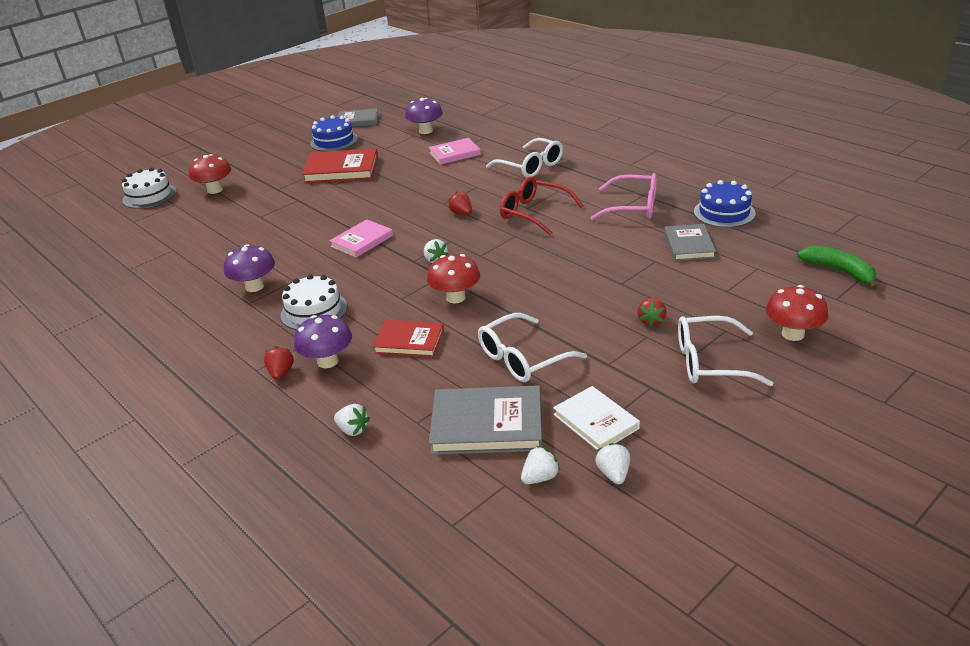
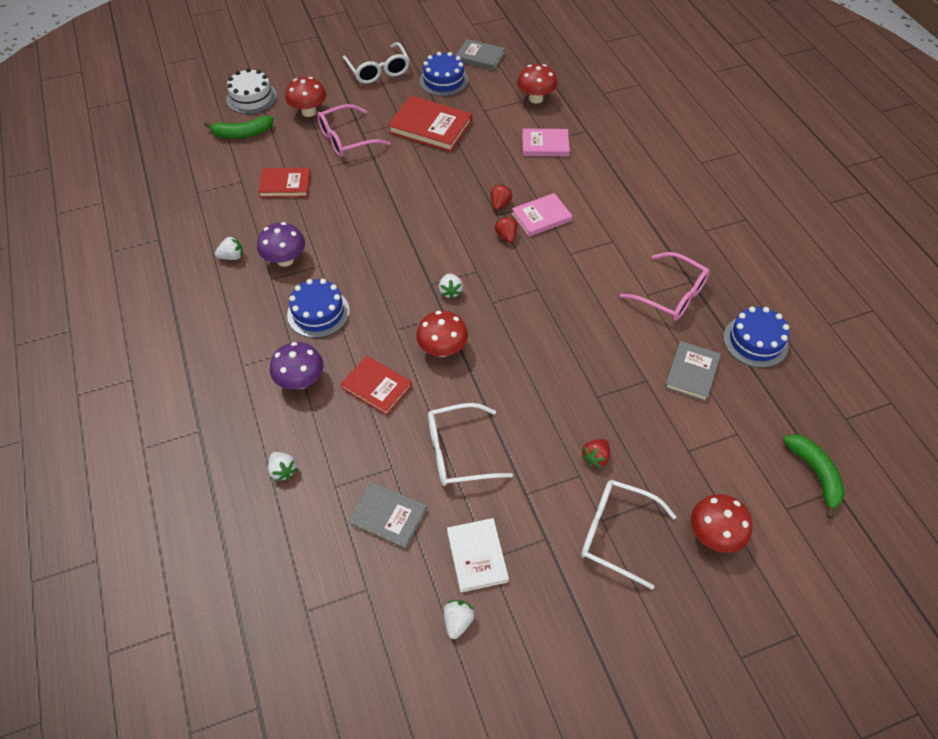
camera: 20 degrees right, 20 degrees up
red strawberry [264,346,294,380] -> red strawberry moved to [491,184,513,210]
white cake [281,274,347,330] -> blue cake [287,279,350,338]
pink book [329,219,393,258] -> pink book moved to [512,193,572,237]
purple mushroom [405,98,443,134] -> red mushroom [517,64,557,104]
grey book [429,386,542,455] -> grey book [348,482,427,549], size x0.65
white glasses [486,138,563,178] -> white glasses moved to [343,42,410,84]
red glasses [500,176,584,235] -> none
white strawberry [521,446,560,484] -> white strawberry moved to [215,236,243,260]
none -> green banana [204,116,273,139]
none -> red book [258,168,311,198]
none -> pink glasses [317,104,390,157]

